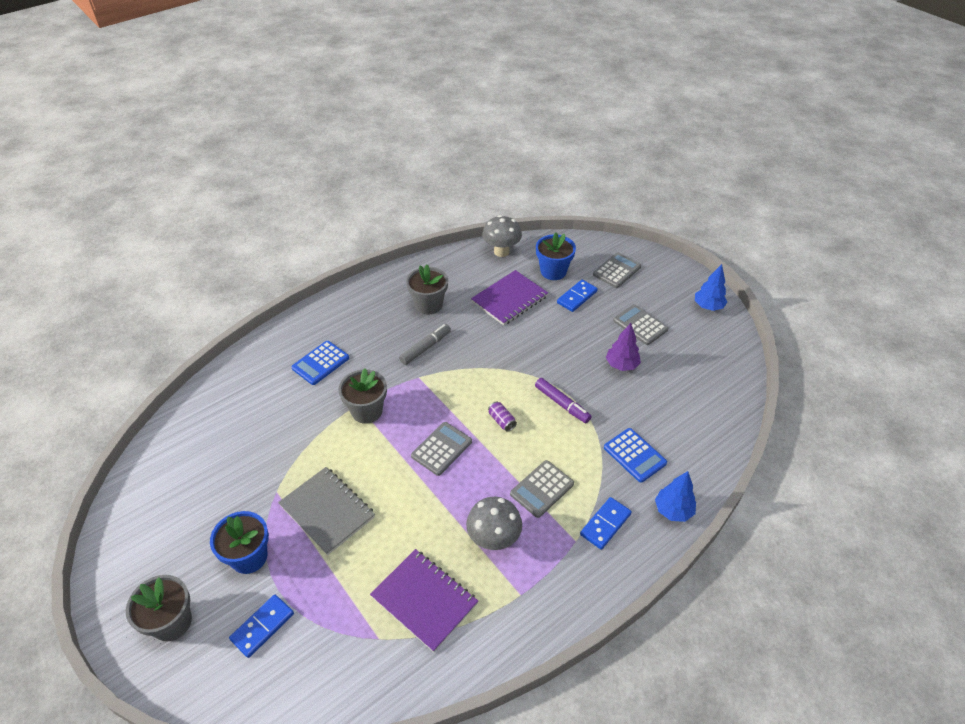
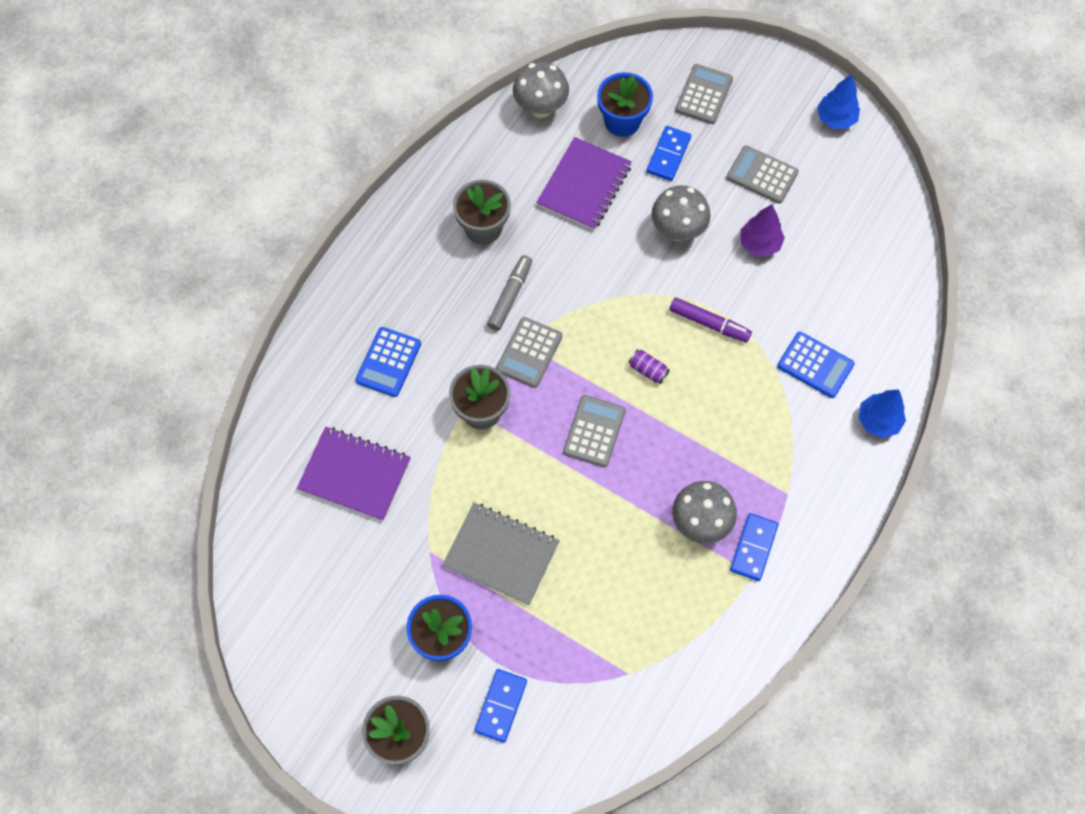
camera: 20 degrees left, 20 degrees up
purple notebook [370,549,478,652] -> purple notebook moved to [297,427,411,521]
grey calculator [510,460,574,518] -> grey calculator moved to [496,317,562,388]
blue domino [580,497,632,550] -> blue domino moved to [730,513,778,581]
none -> grey mushroom [651,185,711,241]

